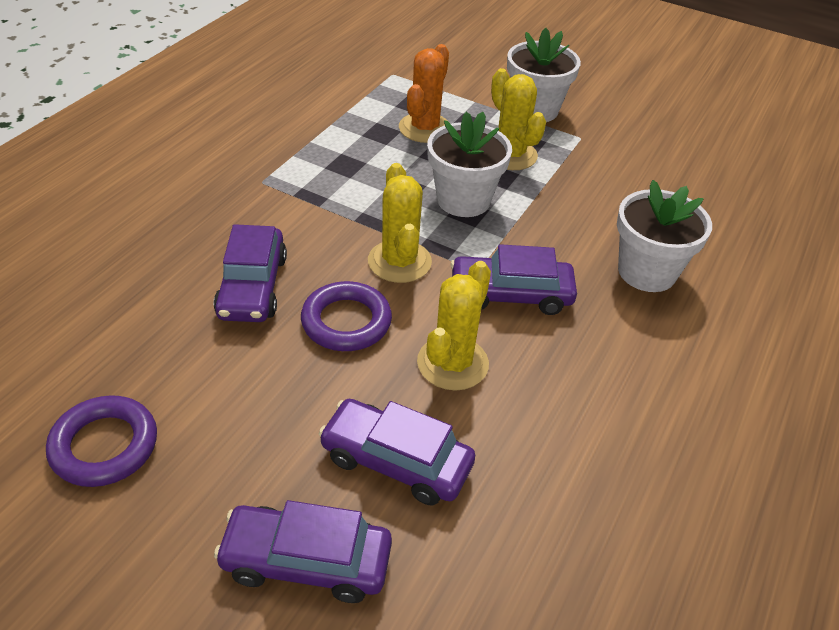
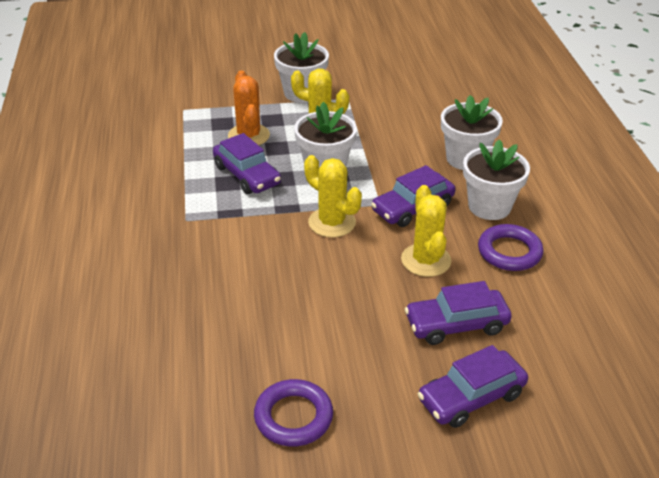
camera: 35 degrees left, 5 degrees down
purple car [214,224,287,322] -> purple car moved to [213,133,281,194]
purple ring [301,281,392,351] -> purple ring moved to [478,224,543,271]
none -> white flower pot [463,140,530,220]

